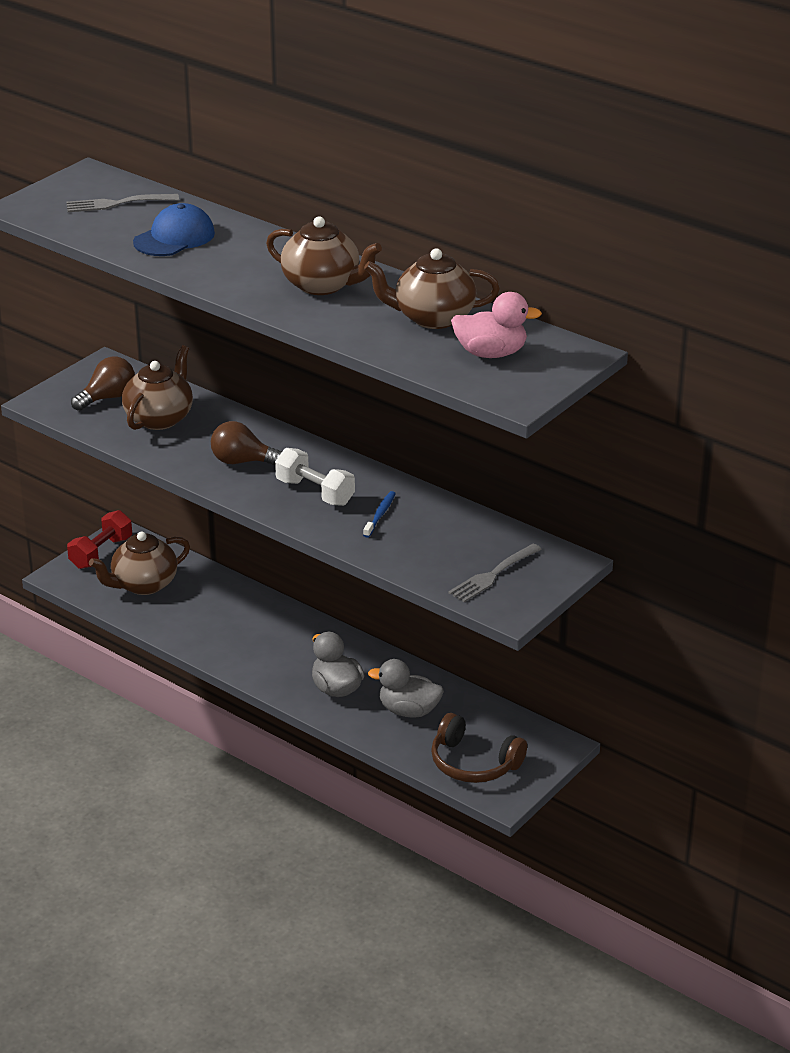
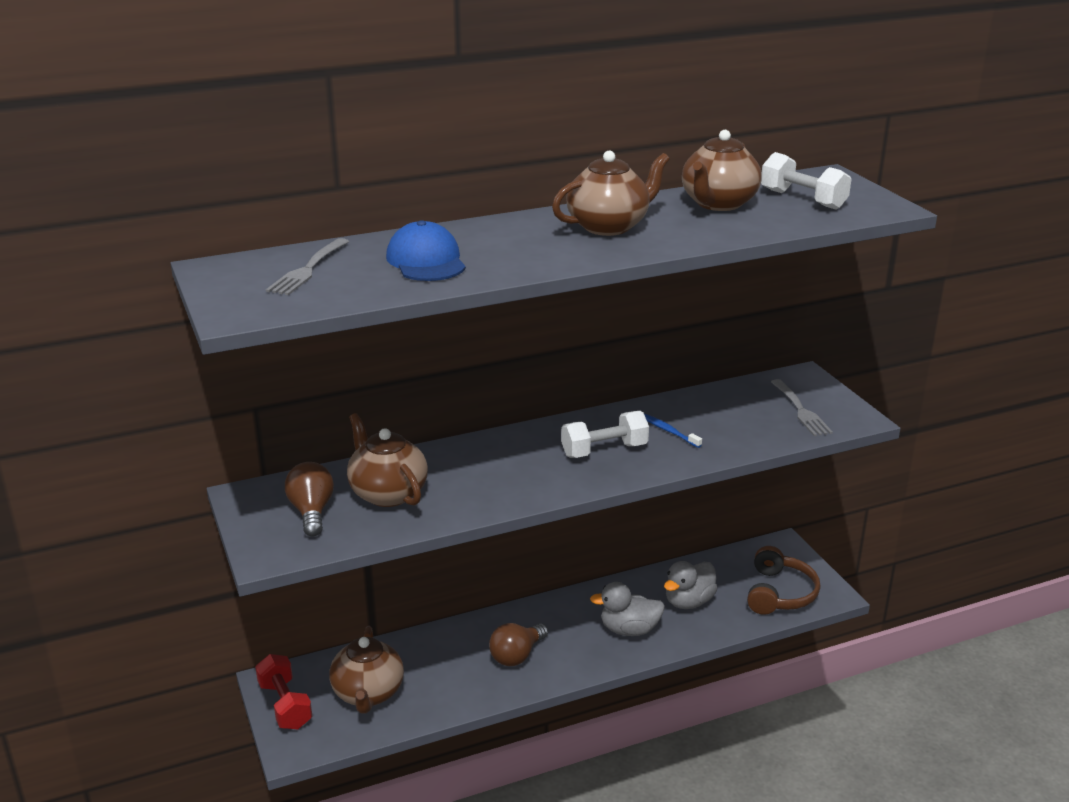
camera: 60 degrees left, 5 degrees down
brown light bulb [211,421,282,465] -> brown light bulb moved to [489,623,548,666]
brown headphones [431,713,527,783] -> brown headphones turned 45 degrees counterclockwise [747,546,820,615]
pink duck [451,292,542,358] -> white dumbbell [761,152,851,210]

